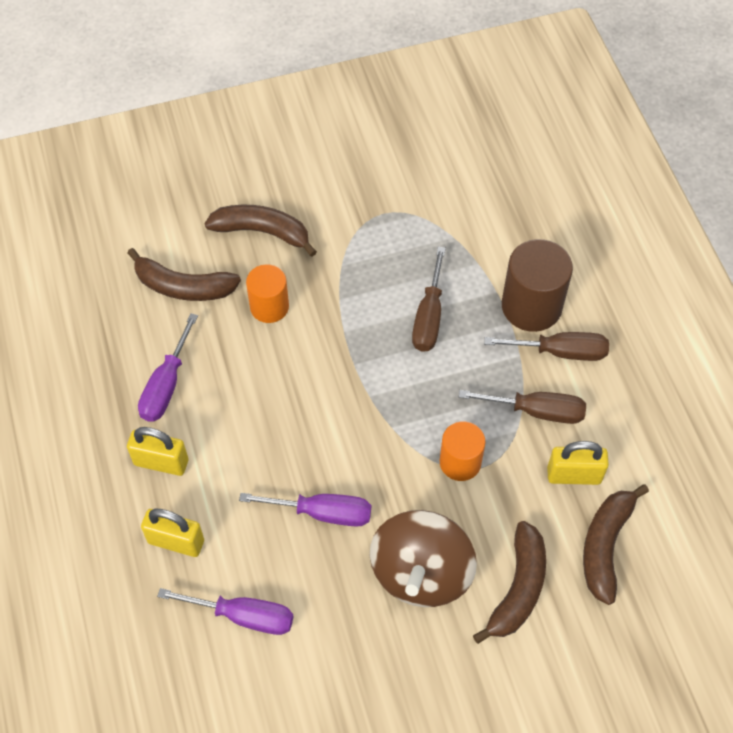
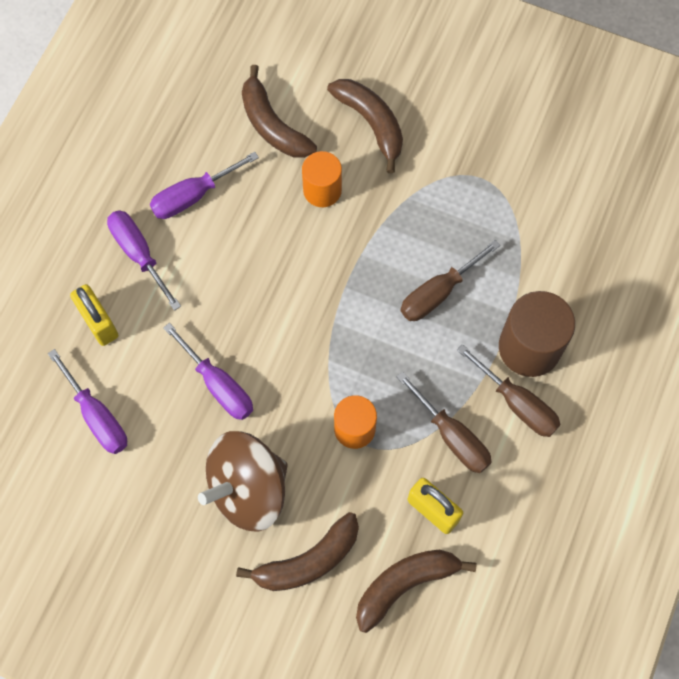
camera: 40 degrees right, 10 degrees up
yellow padlock [127,427,188,476] -> purple screwdriver [107,210,181,311]

